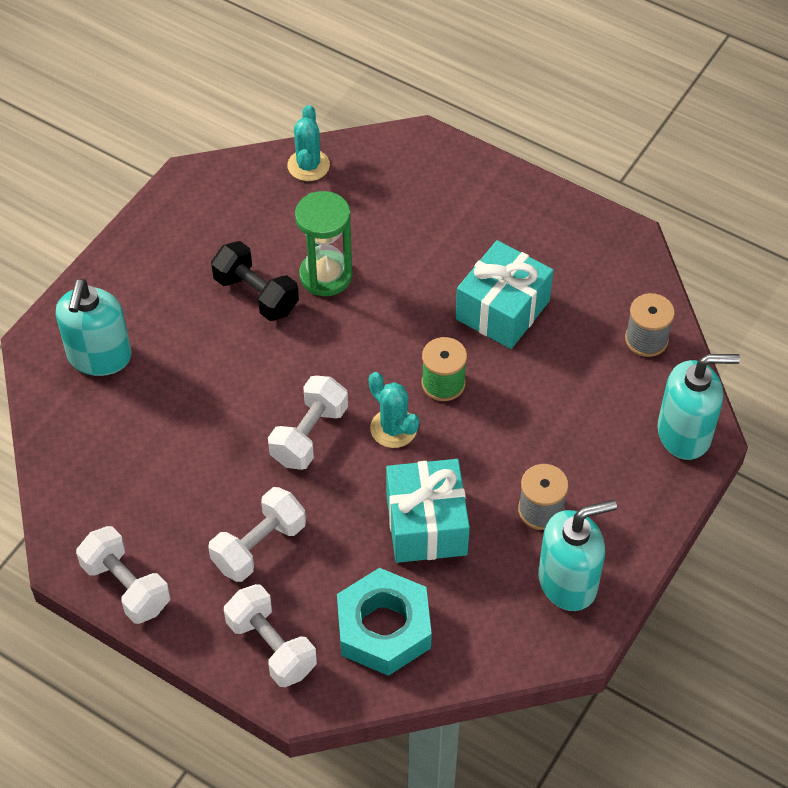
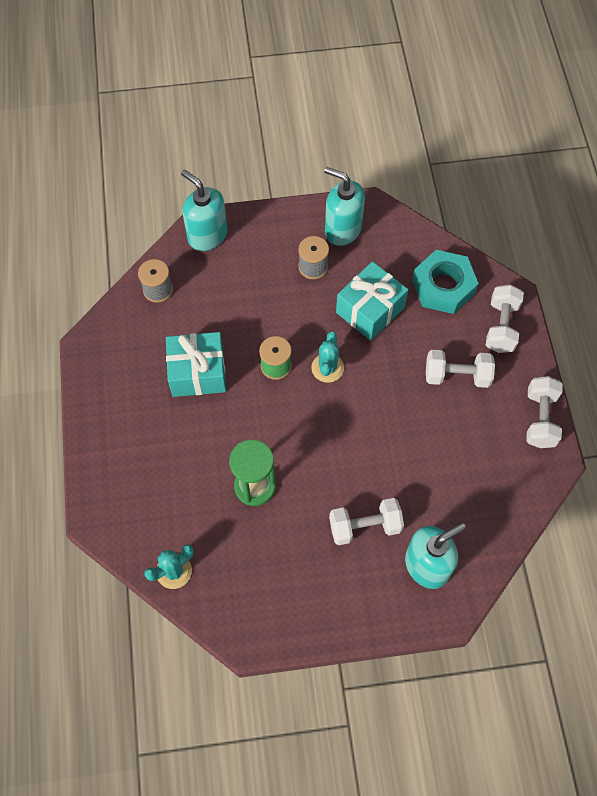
camera: 130 degrees left, 10 degrees up
black dumbbell [211,241,299,321] -> none
white dumbbell [268,376,348,470] -> white dumbbell moved to [329,498,404,545]

